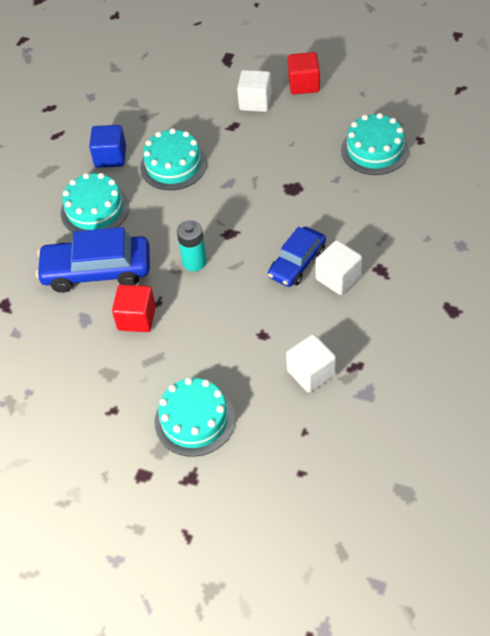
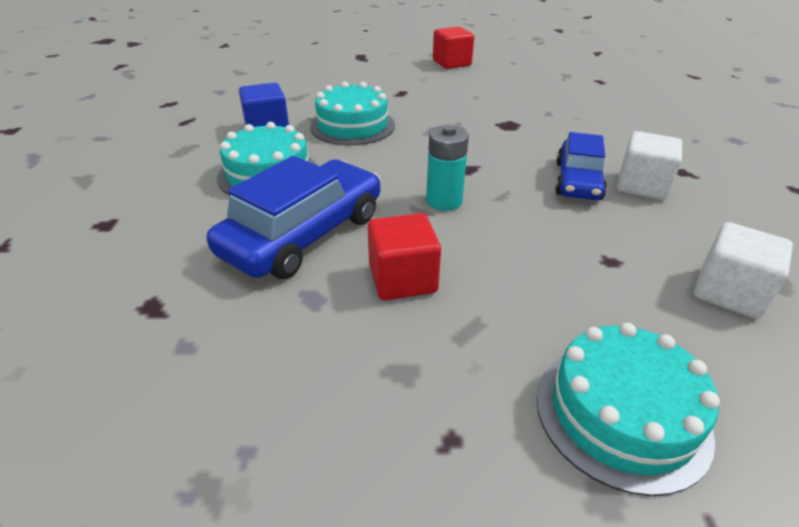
camera: 25 degrees left, 15 degrees down
blue car [36,227,150,293] -> blue car turned 150 degrees clockwise [207,156,380,279]
white cube [237,70,272,112] -> none
turquoise cake [341,113,409,175] -> none

